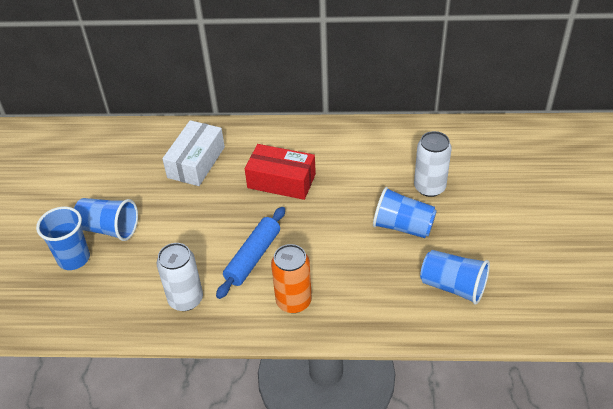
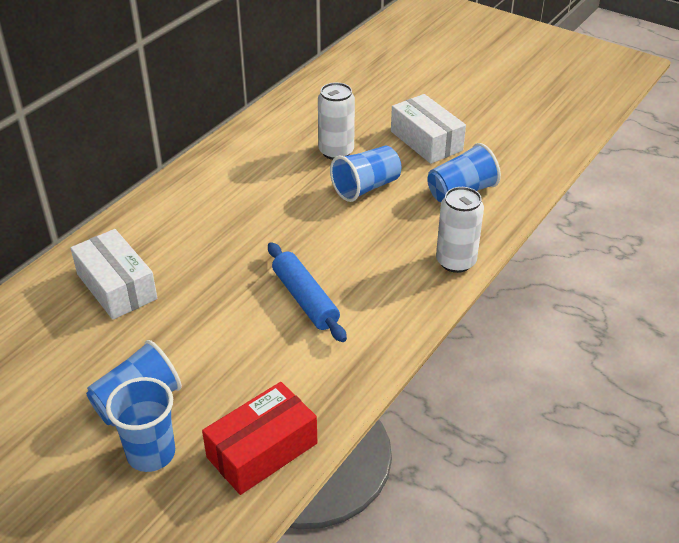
camera: 60 degrees left, 5 degrees down
white can [157,243,203,311] -> white can moved to [436,187,484,273]
red box [245,144,316,200] -> red box moved to [202,382,317,495]
orange can [271,244,312,313] -> none
none -> white box [391,94,466,164]

